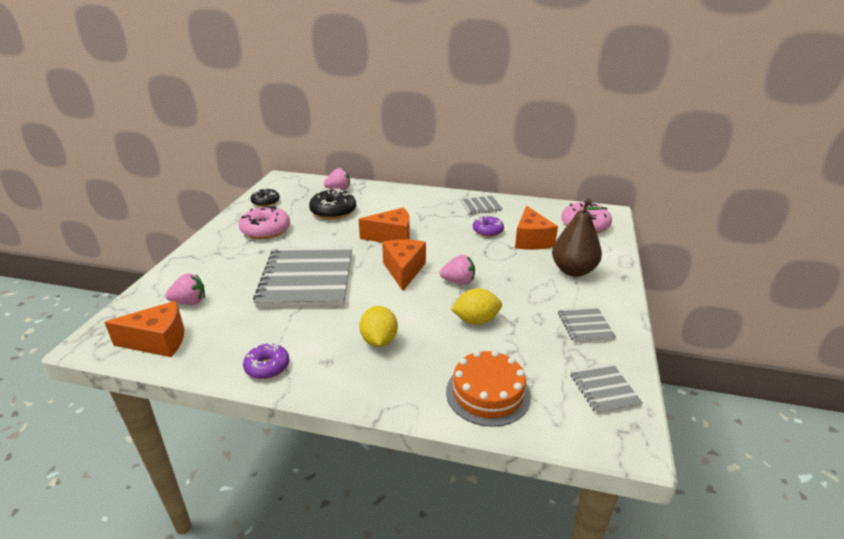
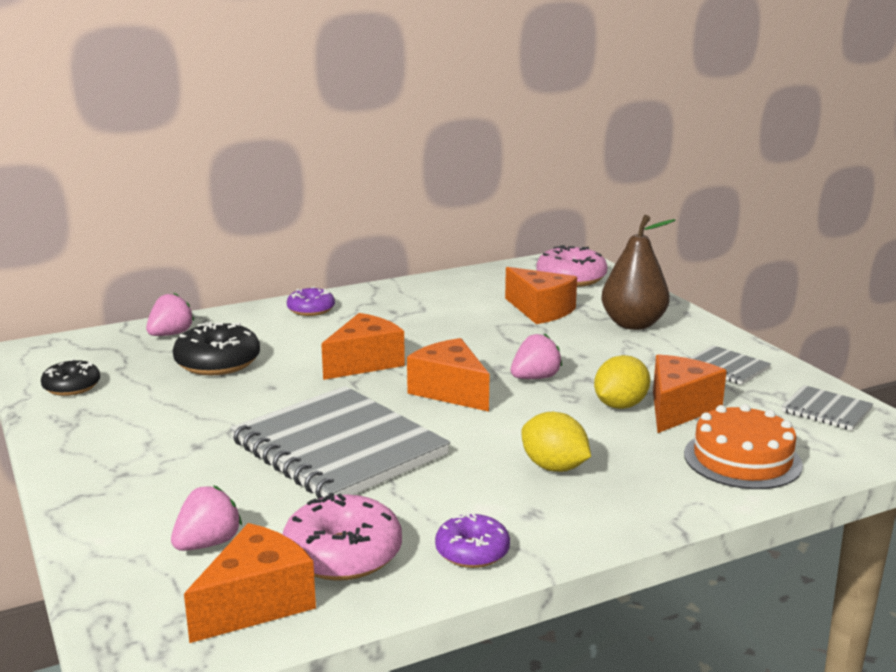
camera: 40 degrees left, 10 degrees down
pink donut [239,206,290,239] -> pink donut moved to [282,493,402,581]
grey notebook [460,196,502,214] -> none
purple donut [473,215,504,237] -> purple donut moved to [287,287,335,316]
none -> orange cheese [653,354,727,433]

